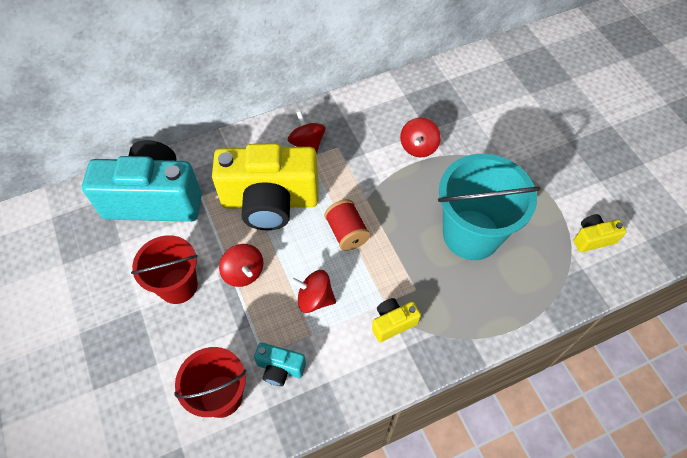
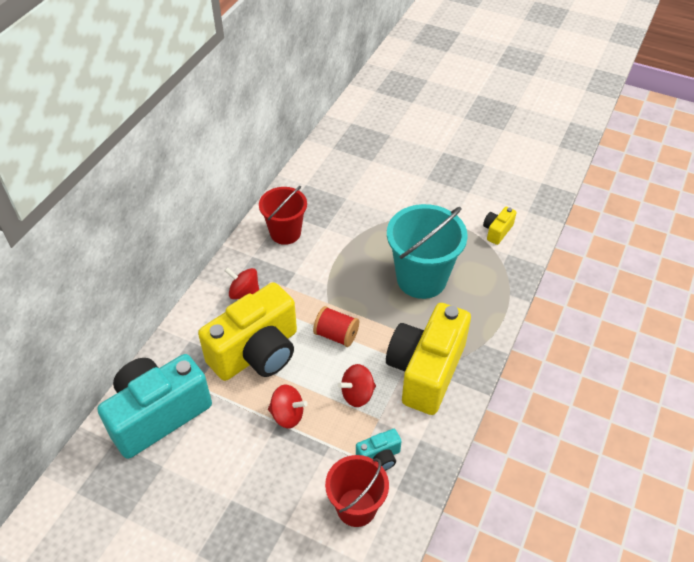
camera: 40 degrees left, 10 degrees down
red bucket [131,235,198,304] -> red bucket moved to [259,186,307,245]
yellow camera [372,298,421,342] -> yellow camera [386,303,471,415], size x2.36
red spinning top [400,118,441,157] -> none

